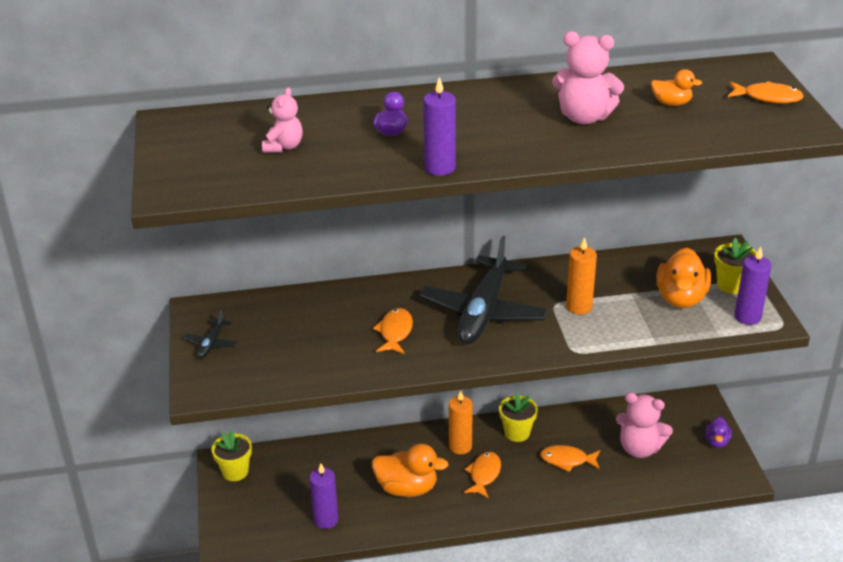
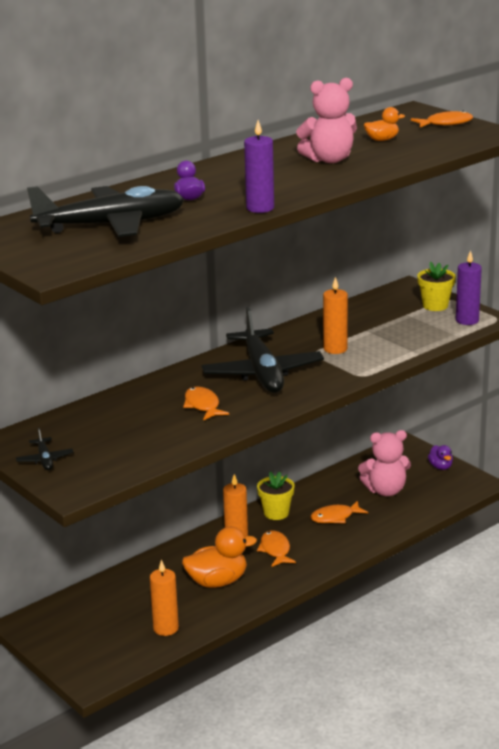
camera: 30 degrees left, 10 degrees down
yellow flower pot [212,430,252,481] -> none
pink teddy bear [262,87,303,153] -> black plane [27,186,185,237]
purple candle [309,463,339,529] -> orange candle [150,560,179,636]
orange duck [657,248,711,308] -> none

